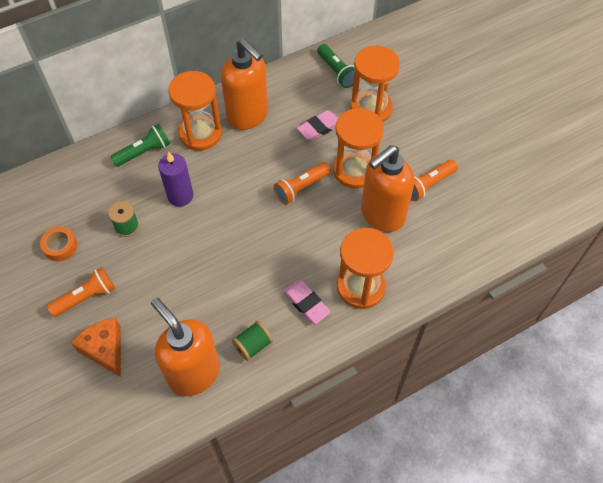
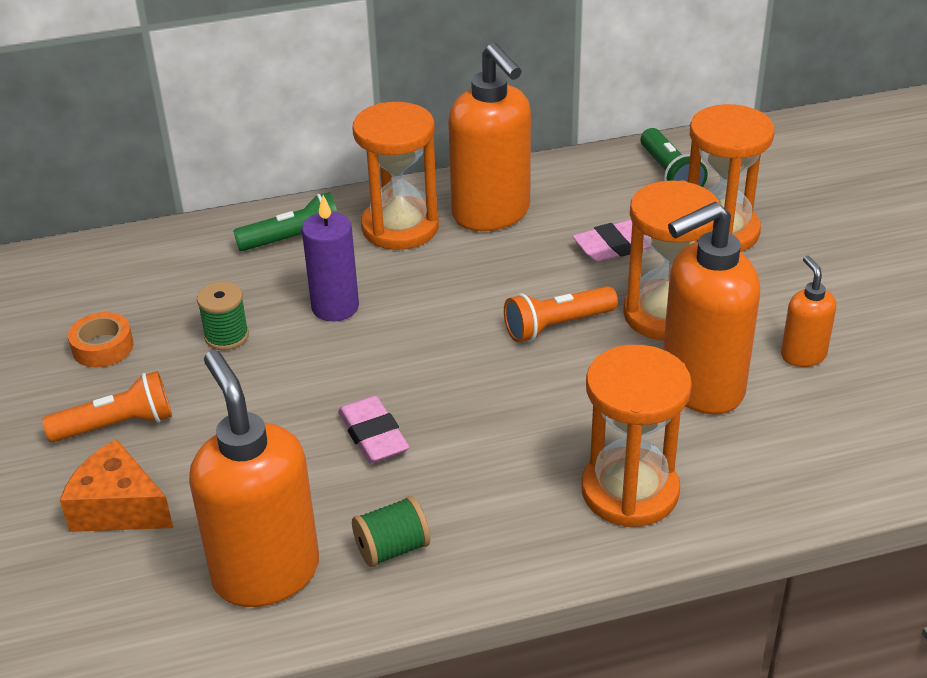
camera: 15 degrees right, 20 degrees down
orange cheese [71,318,121,377] -> orange cheese turned 45 degrees counterclockwise [60,439,173,532]
pink eraser [283,280,331,324] -> pink eraser moved to [338,396,409,463]
orange flashlight [411,160,458,201] -> orange soap dispenser [781,256,836,367]

